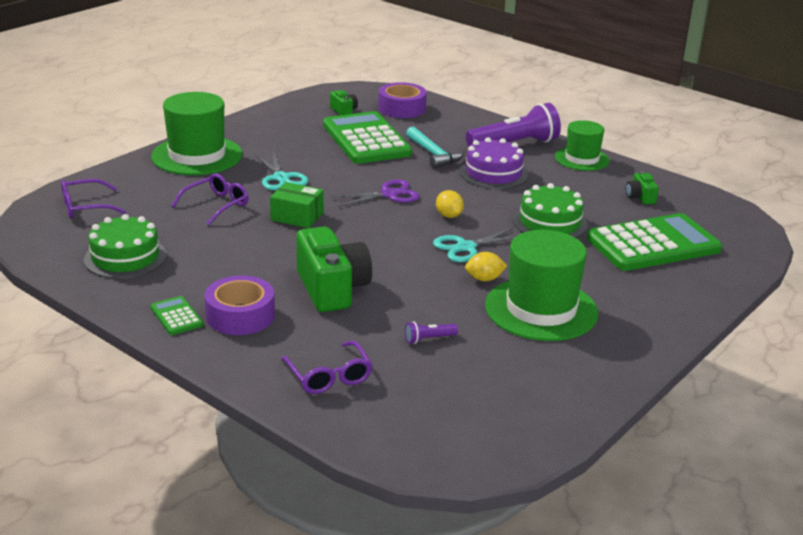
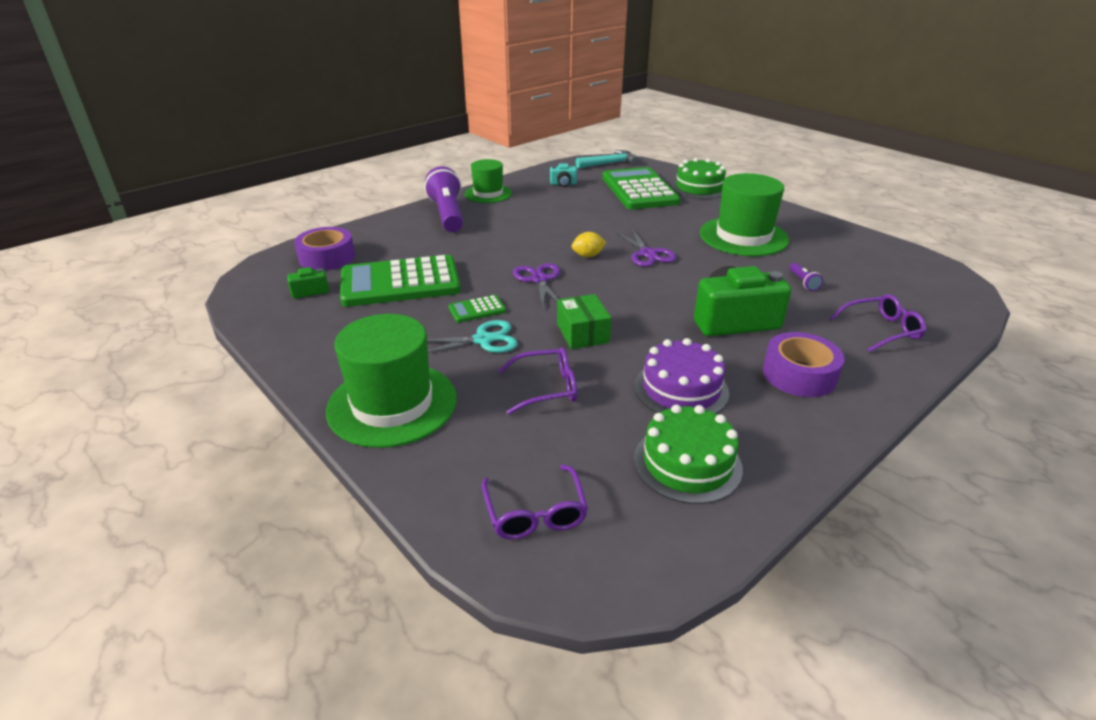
camera: 80 degrees left, 5 degrees up
green calculator [150,296,203,335] -> green calculator moved to [448,295,506,323]
purple glasses [172,173,249,225] -> purple glasses turned 120 degrees clockwise [498,347,577,415]
green box [270,182,324,228] -> green box turned 45 degrees counterclockwise [557,294,611,349]
turquoise hammer [406,127,464,169] -> turquoise hammer moved to [576,150,639,169]
turquoise scissors [433,228,515,262] -> purple scissors [615,229,677,267]
purple cake [460,137,528,189] -> purple cake moved to [634,338,729,414]
yellow lemon [465,252,507,281] -> none
green cake [513,183,587,238] -> green cake moved to [671,158,726,199]
green camera [626,171,659,204] -> turquoise camera [550,163,577,187]

